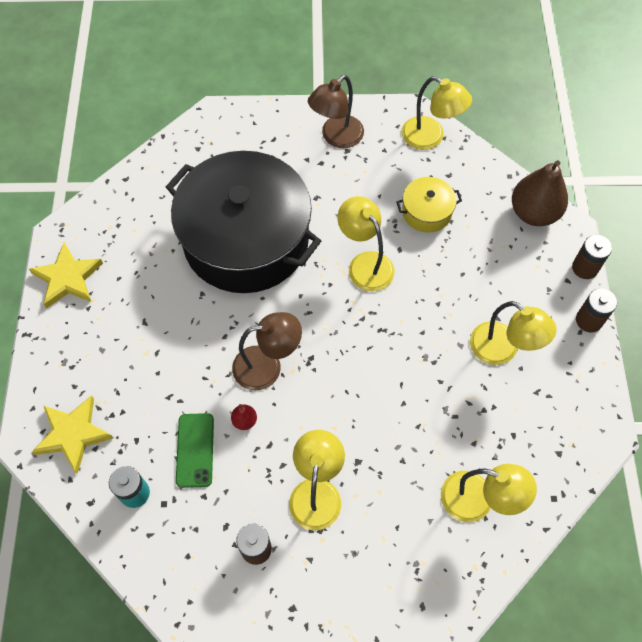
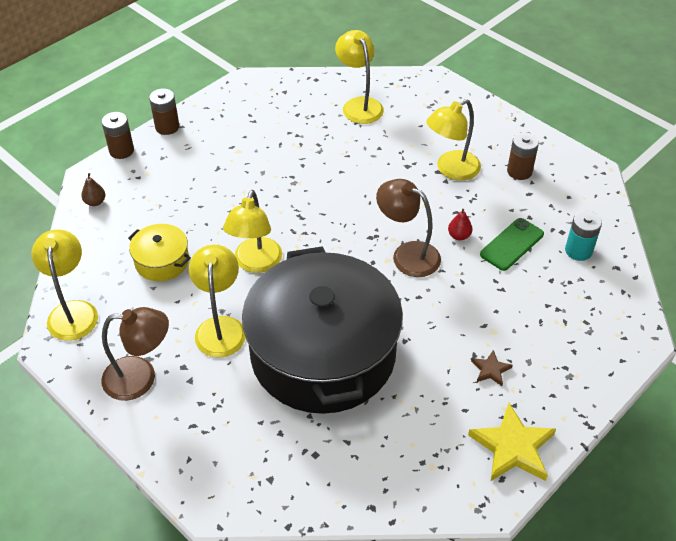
camera: 135 degrees left, 15 degrees down
yellow star [32,395,113,474] -> none
yellow lamp [470,301,556,365] -> yellow lamp moved to [189,245,246,357]
brown pear [512,160,568,226] -> brown pear [81,173,105,206], size x0.42
none -> brown star [471,350,513,386]

